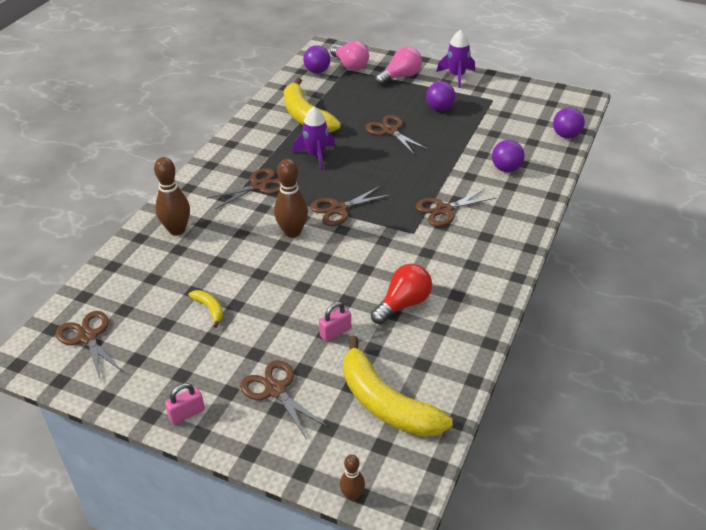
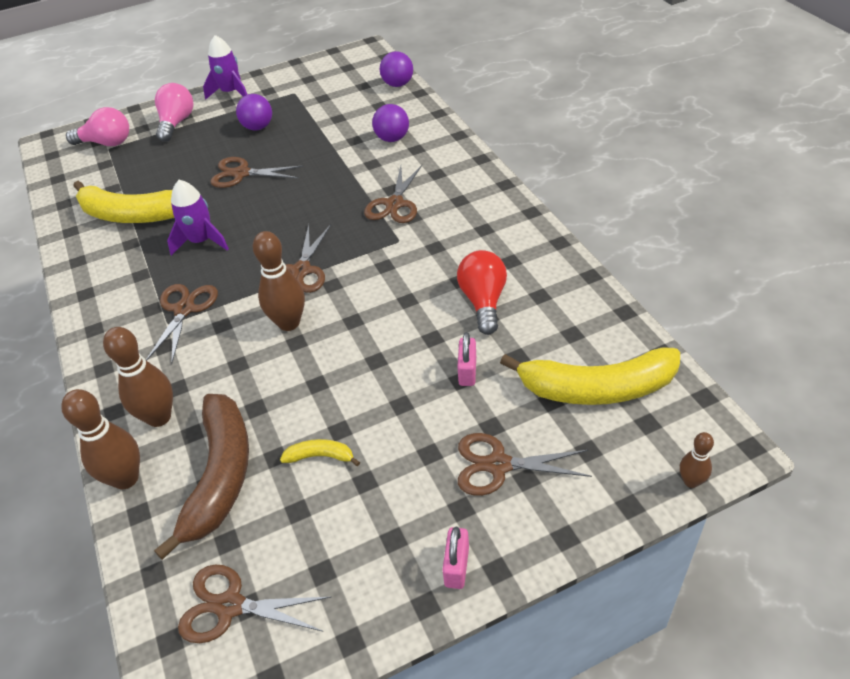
camera: 45 degrees left, 5 degrees up
purple ball [303,45,331,73] -> none
none -> brown bowling pin [61,389,140,489]
none -> brown banana [154,394,249,560]

